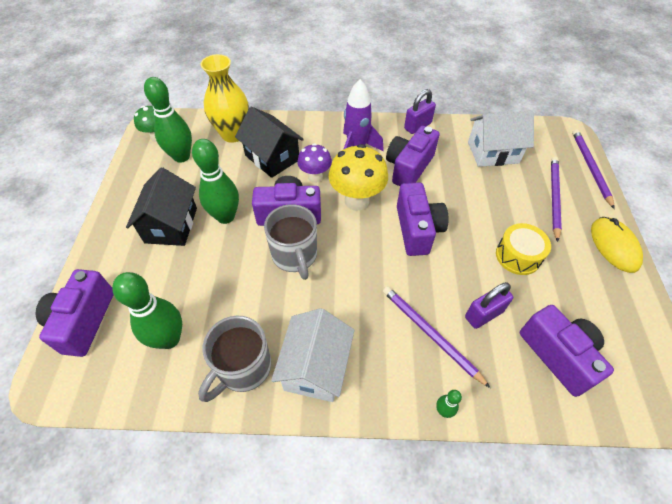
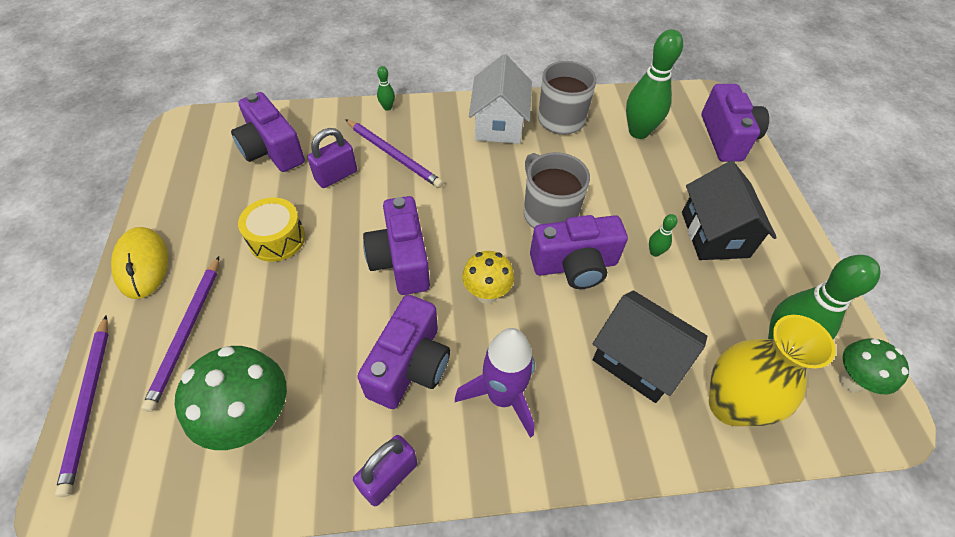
camera: 170 degrees right, 0 degrees up
green bowling pin [192,139,239,224] -> green bowling pin [649,214,678,257], size x0.44
purple mushroom [297,143,332,183] -> none
yellow mushroom [329,144,388,211] -> yellow mushroom [462,251,514,304], size x0.62
white house [468,111,534,167] -> green mushroom [175,346,287,450]

